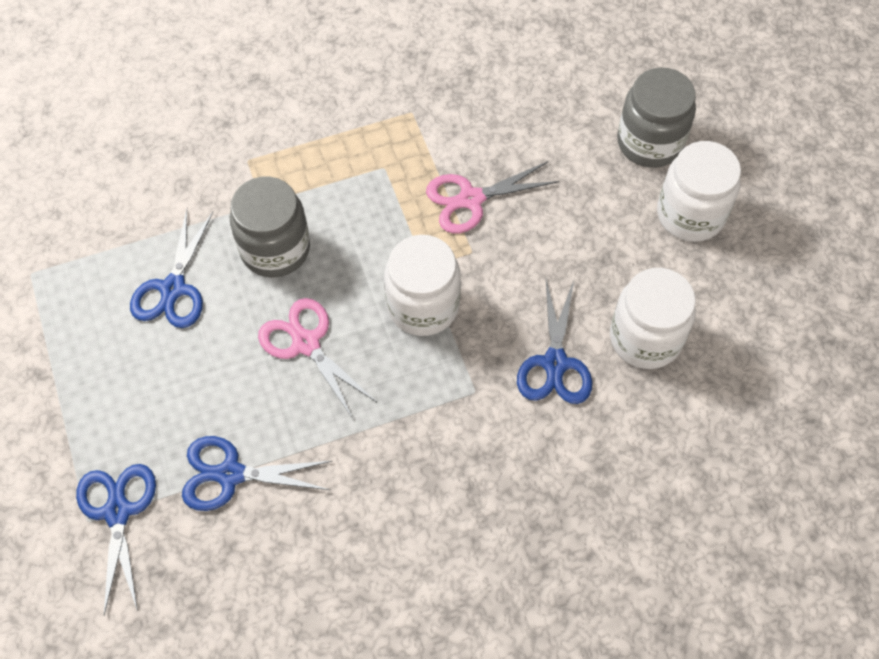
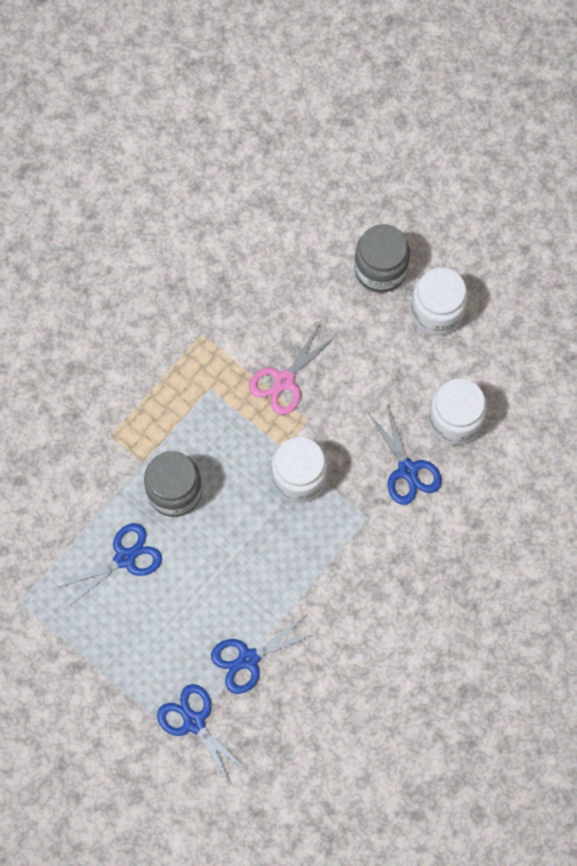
camera: 30 degrees left, 10 degrees up
blue scissors [130,209,213,328] -> blue scissors turned 105 degrees counterclockwise [58,523,162,605]
pink scissors [258,298,376,419] -> none

